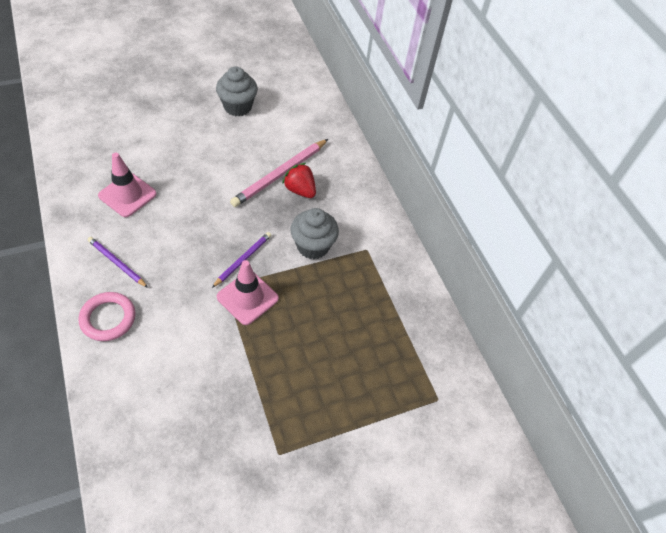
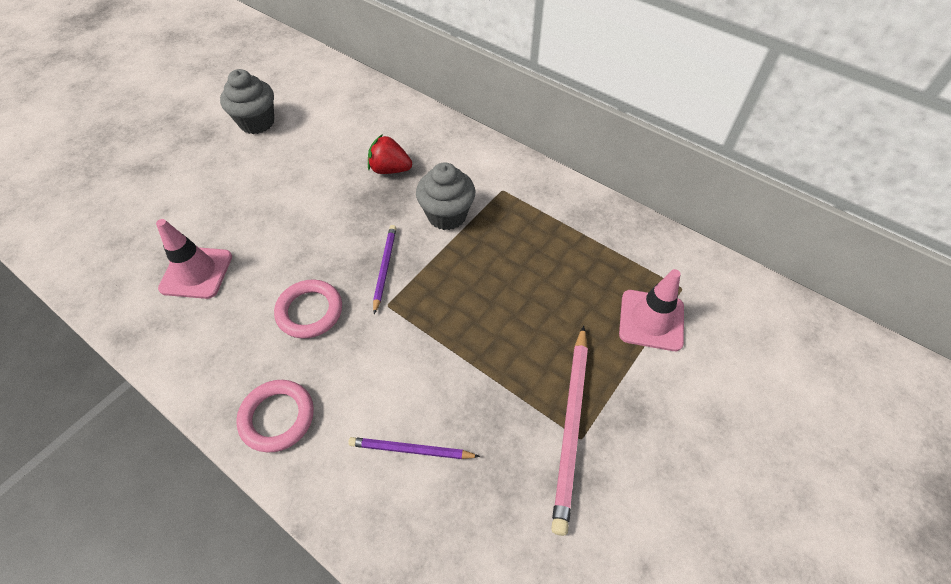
camera: 25 degrees left, 0 degrees up
purple pencil [87,237,148,288] -> purple pencil moved to [348,437,480,459]
pink traffic cone [217,260,279,325] -> pink traffic cone moved to [619,269,684,351]
pink pencil [230,139,328,207] -> pink pencil moved to [551,326,588,536]
none -> pink ring [274,280,342,339]

